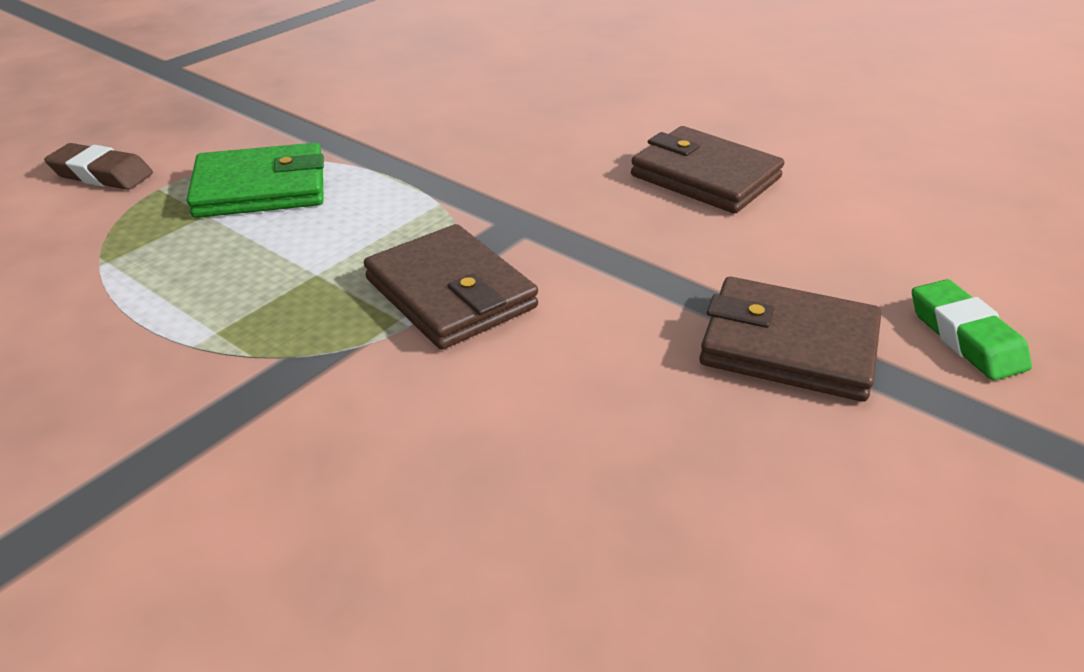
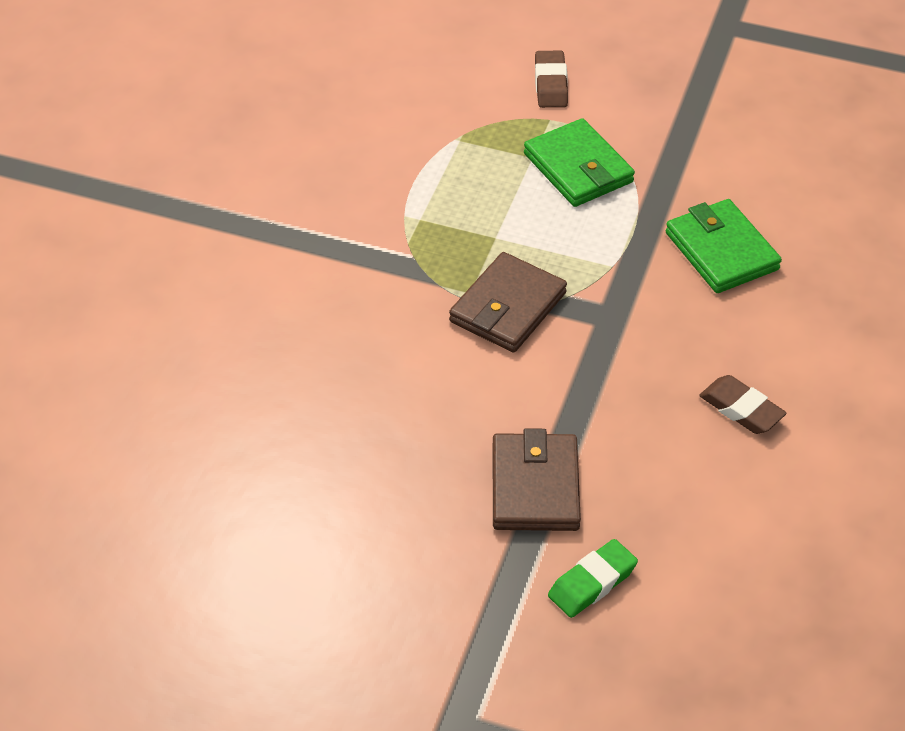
camera: 70 degrees right, 10 degrees up
brown wallet [631,126,784,213] -> brown eraser [699,375,787,434]
none -> green wallet [666,199,782,293]

